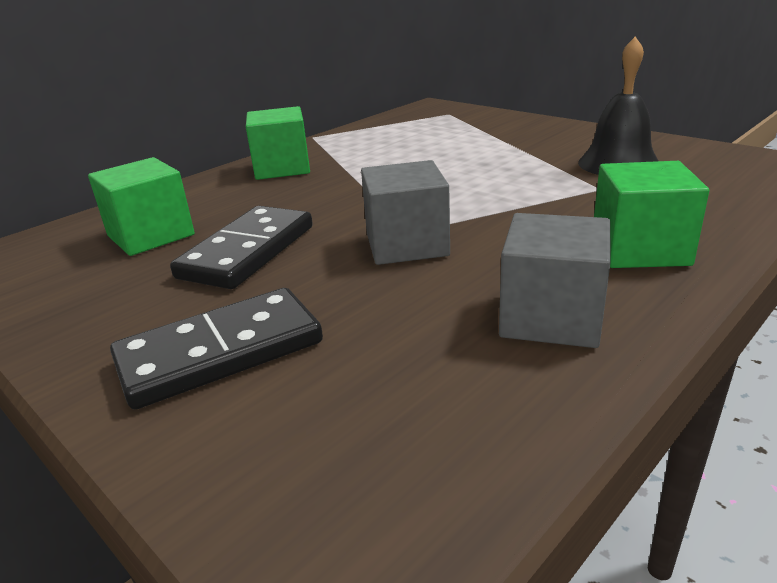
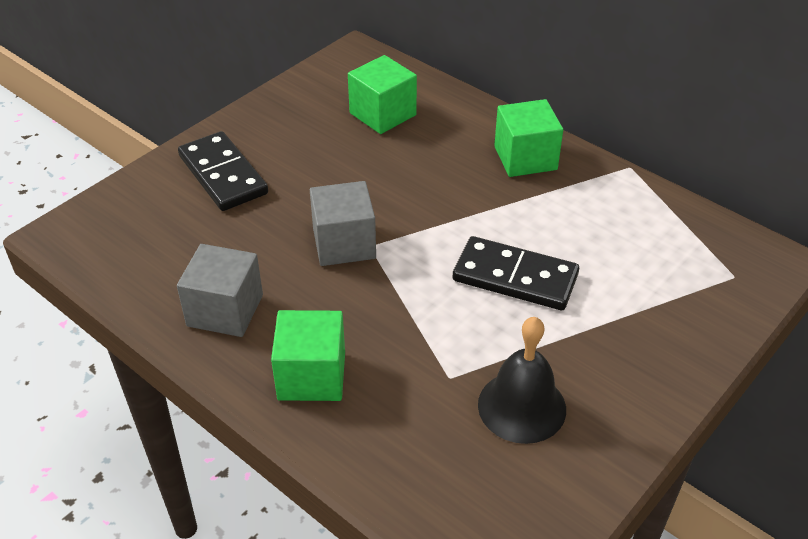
camera: 85 degrees right, 15 degrees up
black domino [170,206,313,289] -> black domino moved to [453,236,579,310]

